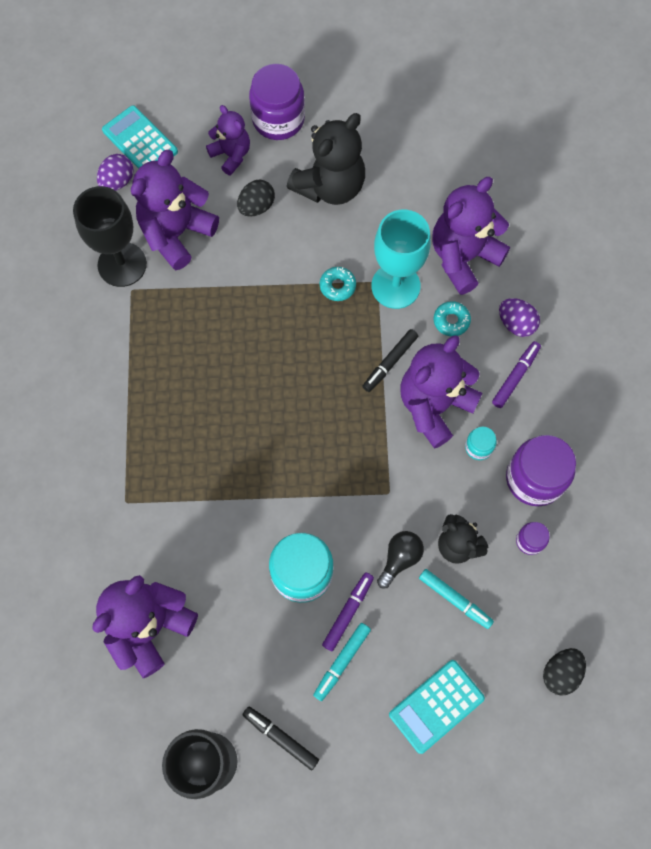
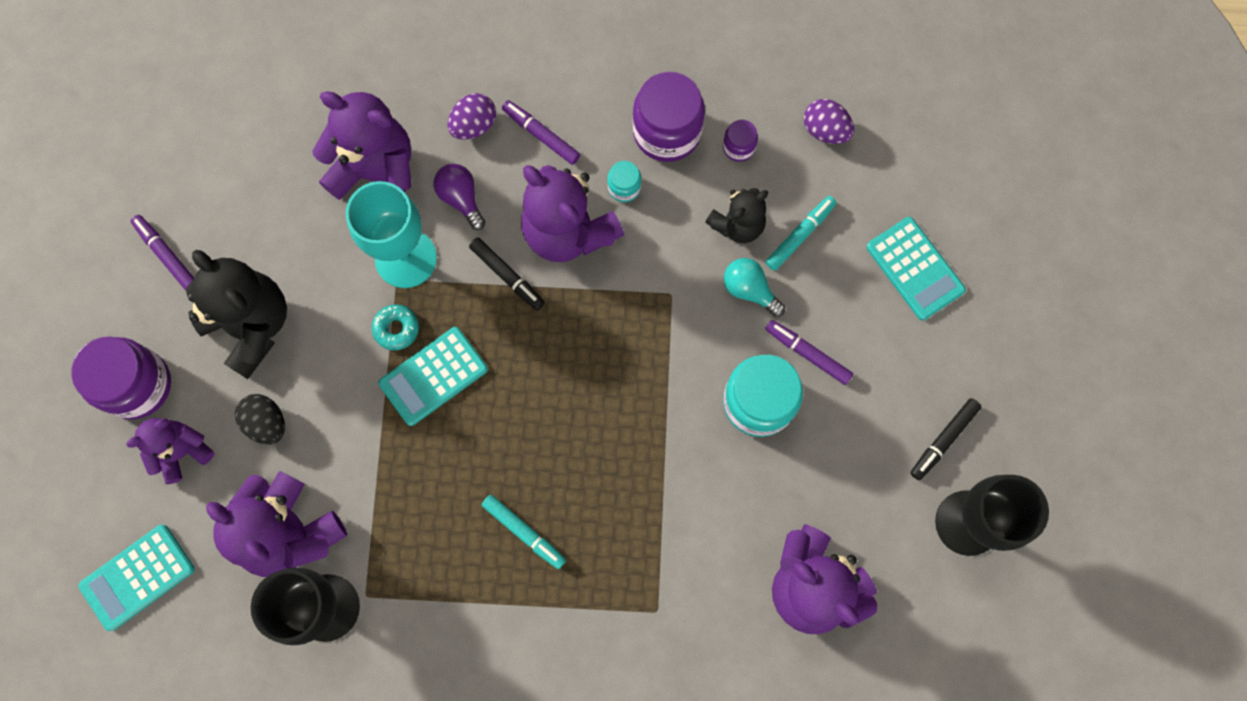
camera: 85 degrees left, 5 degrees up
purple egg [97,154,134,191] -> purple egg moved to [804,99,854,144]
turquoise marker [313,623,371,701] -> turquoise marker moved to [482,495,566,569]
black light bulb [377,531,424,589] -> turquoise light bulb [724,258,785,317]
purple teddy bear [432,177,510,295] -> purple teddy bear turned 150 degrees clockwise [312,91,412,200]
turquoise donut [434,301,471,336] -> purple light bulb [433,164,486,230]
black egg [543,648,586,696] -> none
none -> purple marker [131,215,194,291]
none -> turquoise calculator [378,327,488,426]

